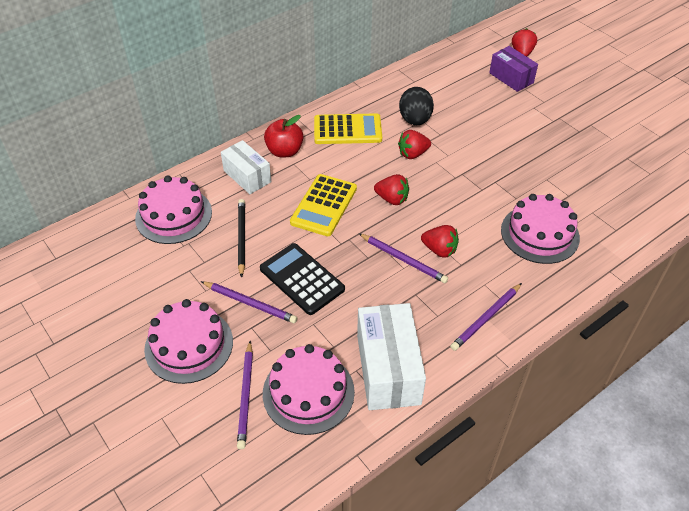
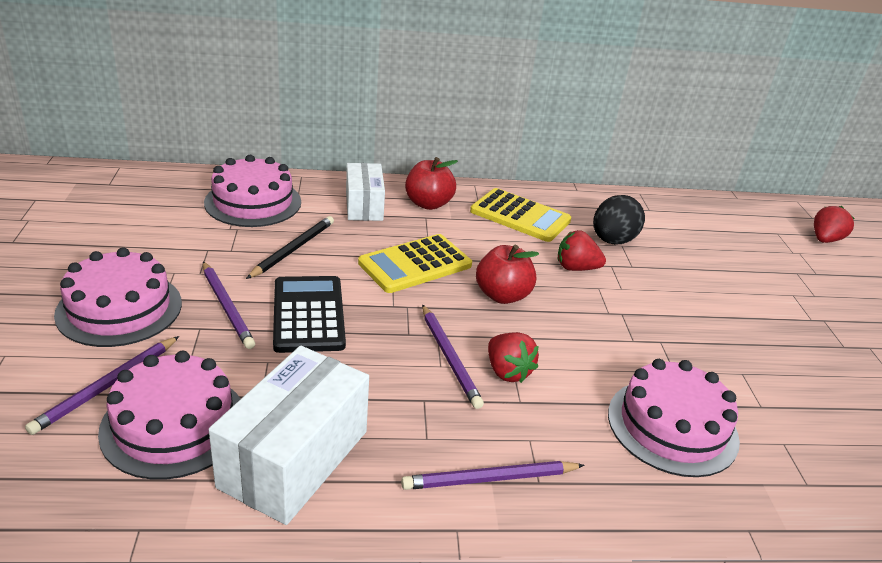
camera: 30 degrees right, 15 degrees down
red strawberry [374,174,409,205] -> red apple [476,245,539,304]
purple box [489,46,538,92] -> none

